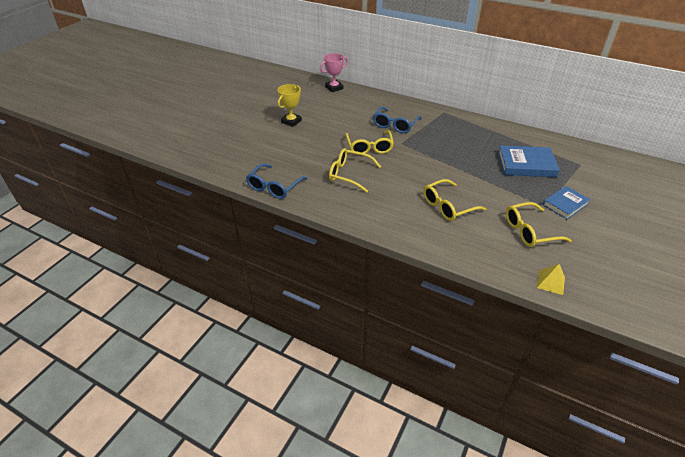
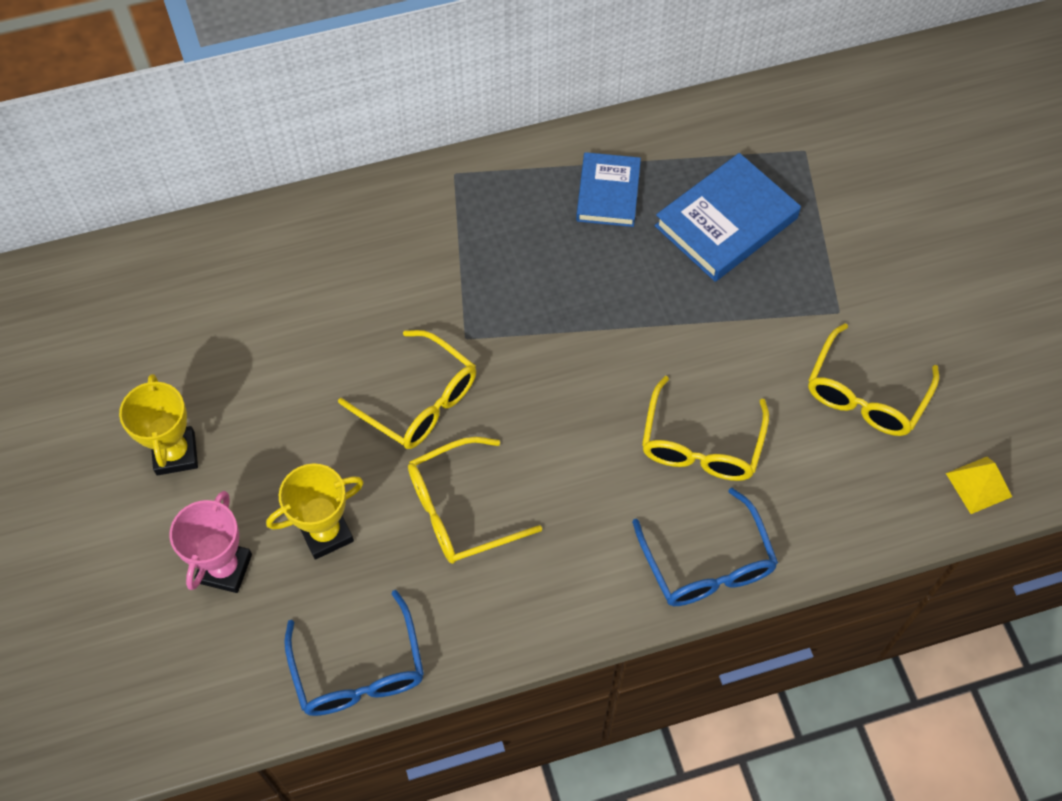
camera: 45 degrees left, 20 degrees up
pink trophy [320,53,348,92] -> pink trophy moved to [169,491,252,593]
blue glasses [373,107,421,133] -> blue glasses moved to [632,488,778,606]
blue book [543,186,591,219] -> blue book moved to [576,152,641,227]
none -> yellow trophy [266,464,364,560]

